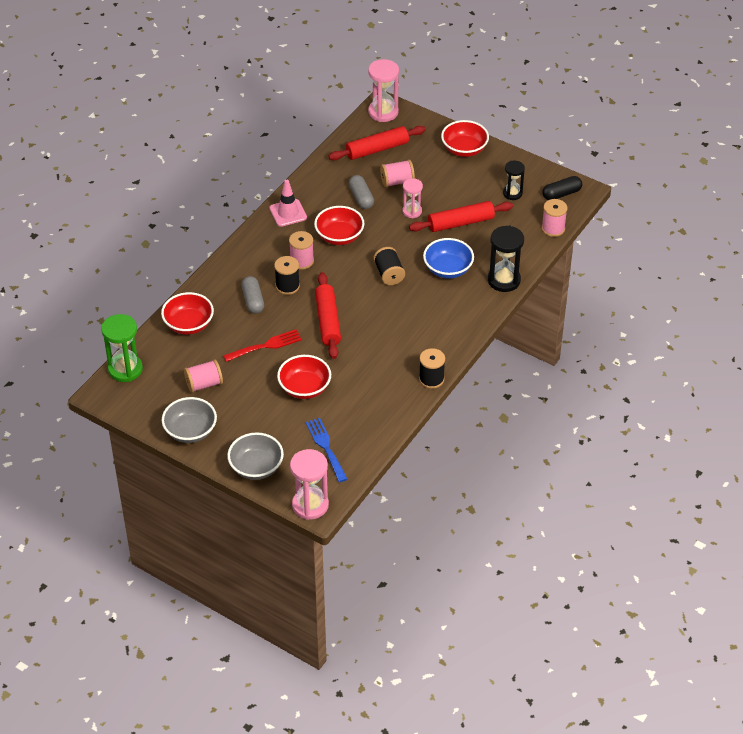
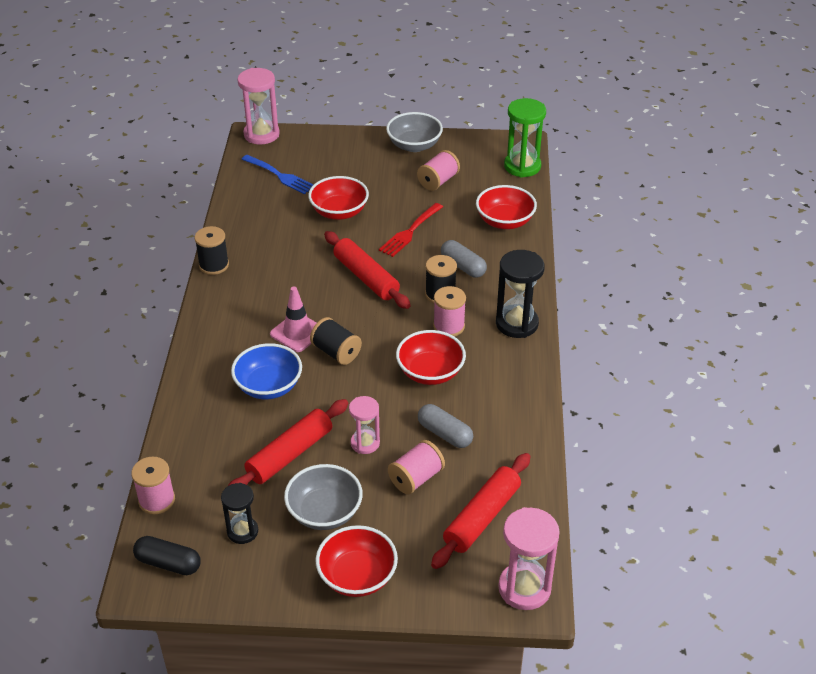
camera: 150 degrees right, 5 degrees down
grey bowl [227,432,284,480] -> grey bowl moved to [284,464,363,530]
pink traffic cone [269,180,307,227] -> pink traffic cone moved to [270,287,316,352]
black hourglass [488,226,524,292] -> black hourglass moved to [496,250,545,338]
black capsule [542,176,582,200] -> black capsule turned 75 degrees clockwise [133,536,201,575]

